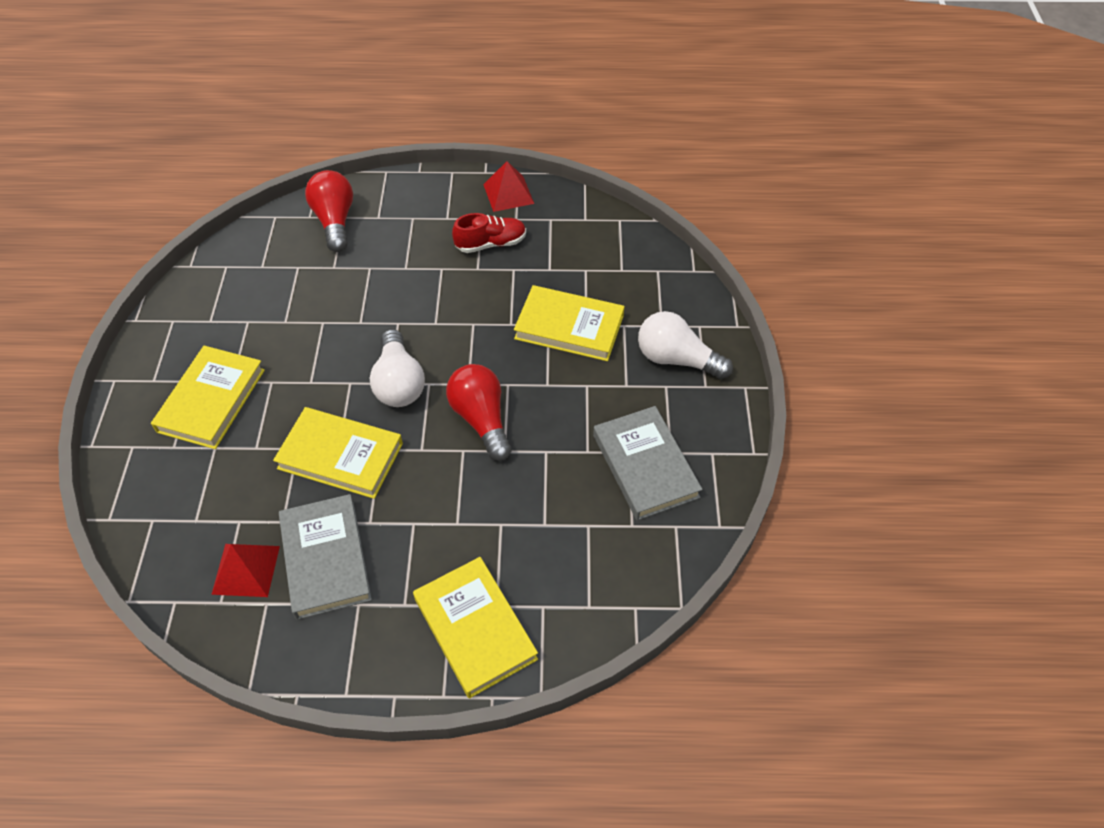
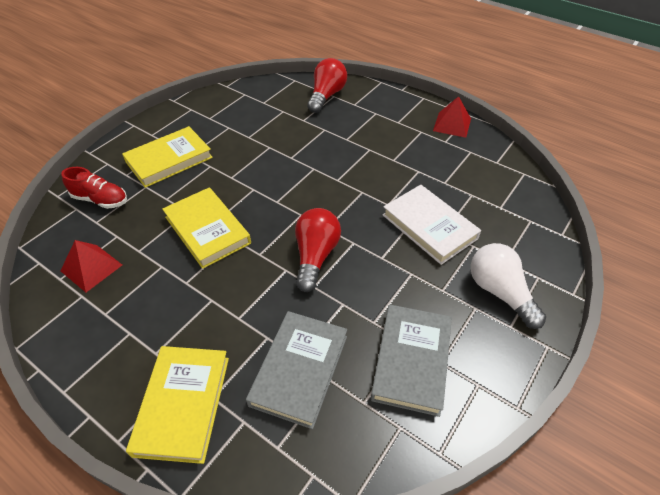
camera: 35 degrees right, 5 degrees down
grey book [279,494,372,620] -> grey book moved to [246,311,347,429]
white light bulb [370,329,425,407] -> none
red shoe [452,213,526,253] -> red shoe moved to [61,167,127,209]
yellow book [514,285,625,361] -> white book [383,185,481,265]

